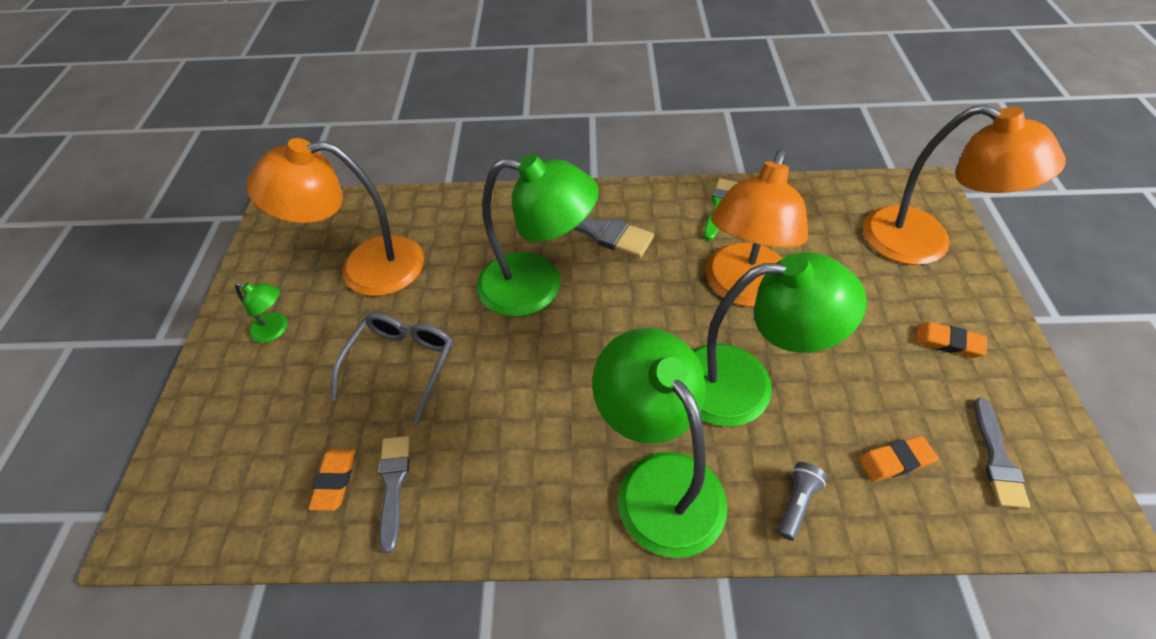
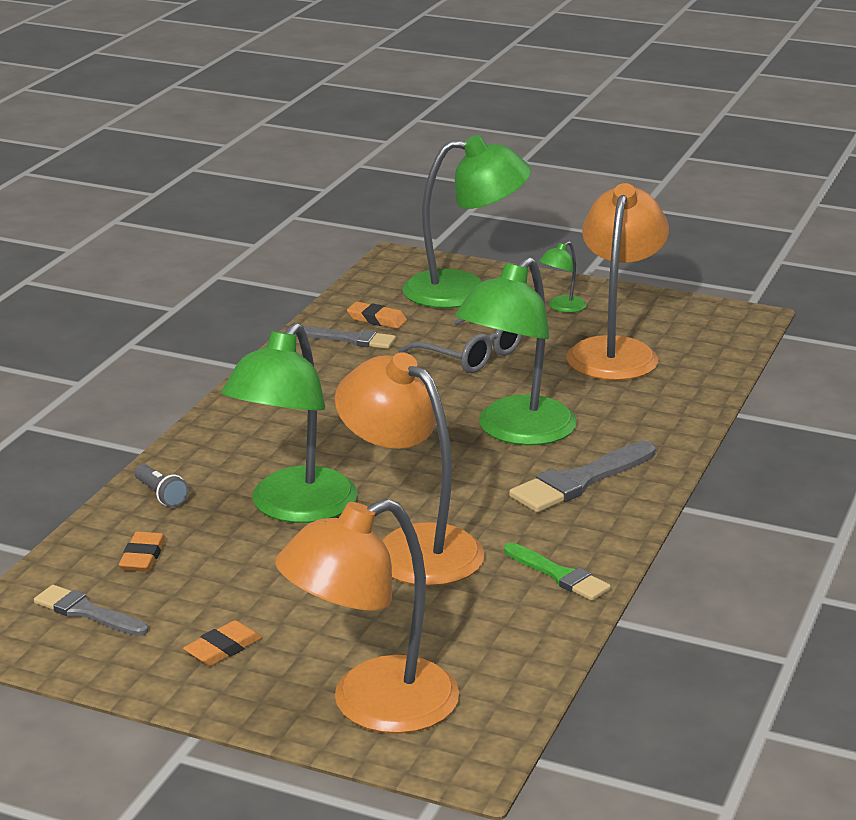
camera: 110 degrees right, 25 degrees down
green lamp [592,328,727,558] -> green lamp moved to [402,135,531,308]

